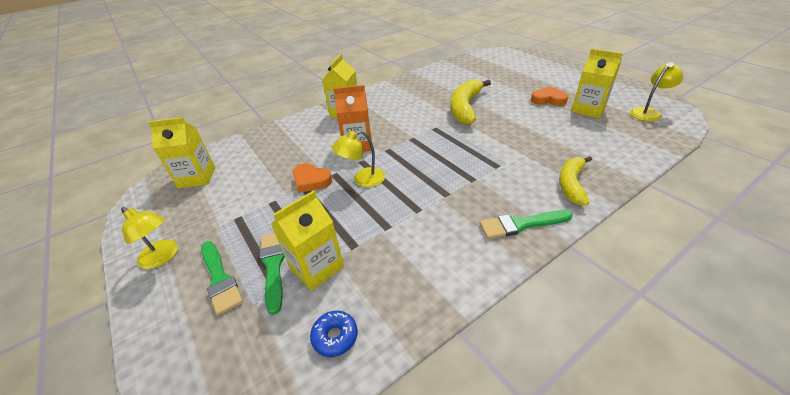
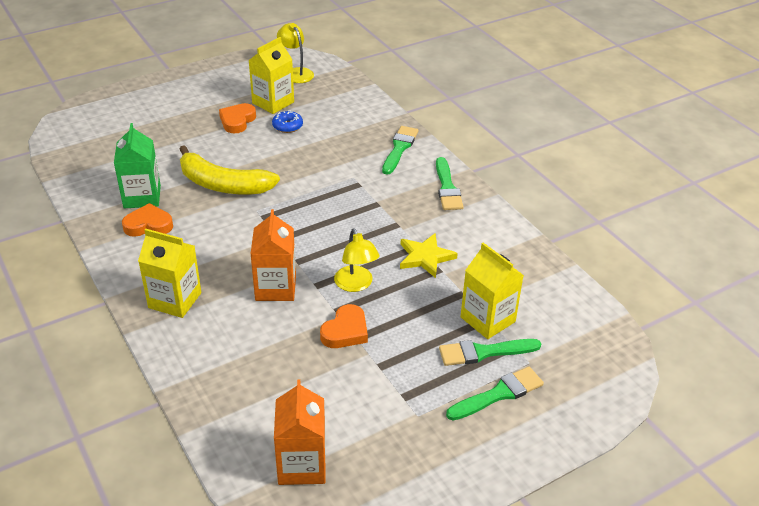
camera: 90 degrees left, 0 degrees up
yellow lamp [121,207,178,269] -> none
yellow carton [148,117,215,188] -> orange carton [274,379,326,485]
blue donut [310,311,358,357] -> blue donut moved to [272,111,303,133]
yellow banana [559,156,592,205] -> green brush [382,126,419,175]
none -> green carton [114,123,161,209]
none -> orange heart [122,203,173,237]
none -> yellow star [400,233,458,278]

